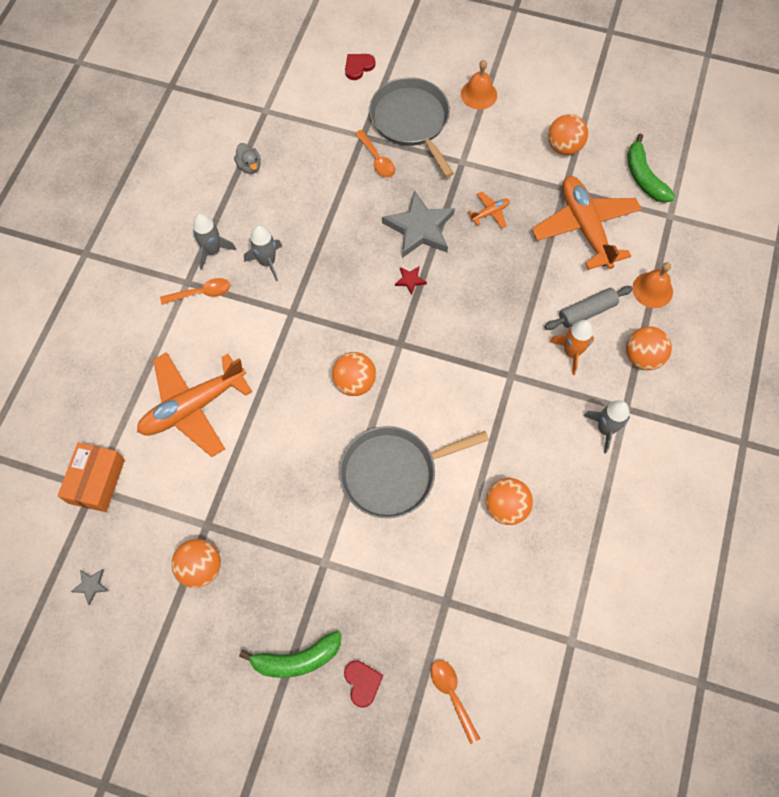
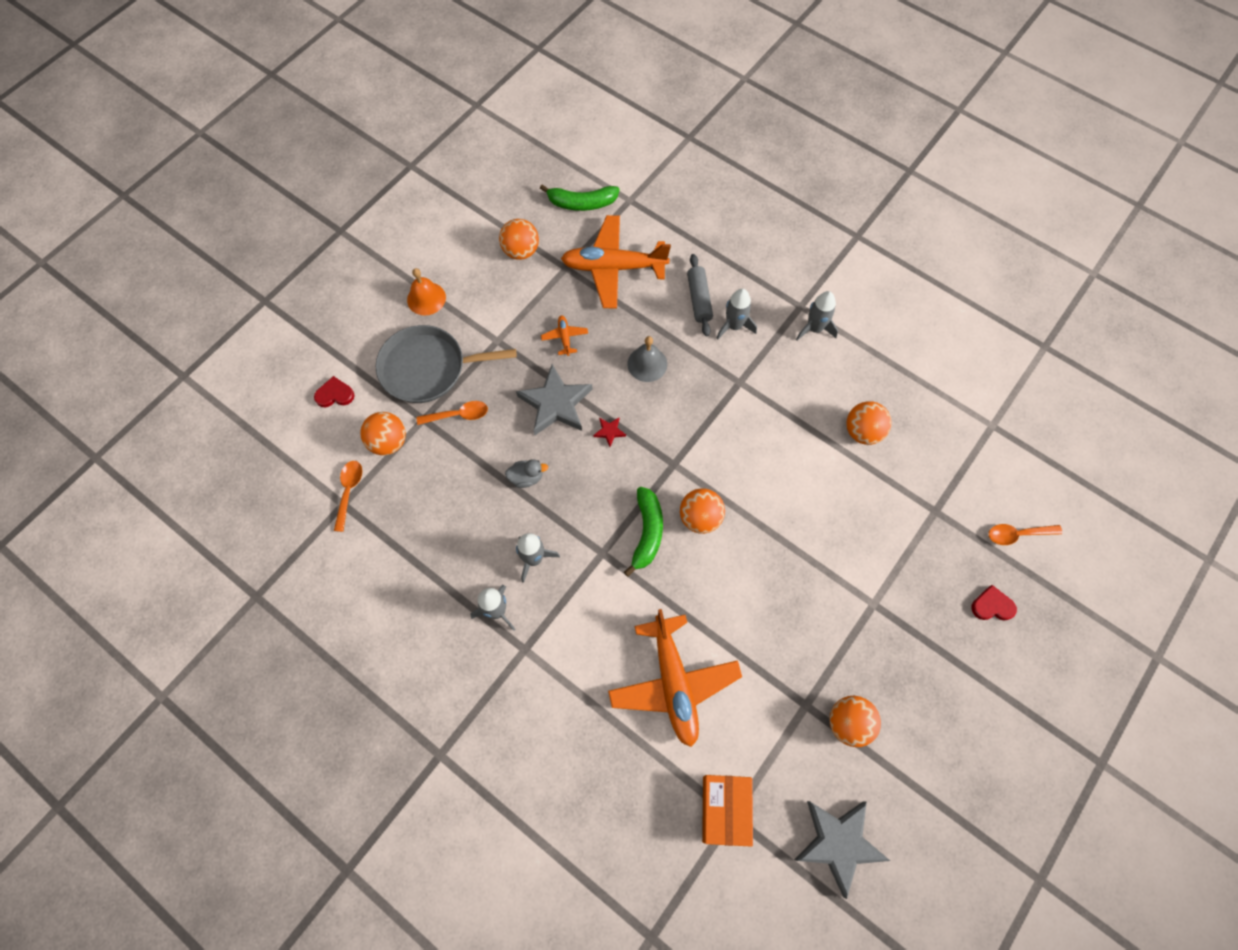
camera: 70 degrees left, 0 degrees up
orange box [58,442,125,512] -> orange box turned 60 degrees clockwise [702,775,753,847]
grey star [71,569,109,605] -> grey star [794,801,890,899], size x2.36
orange spoon [160,278,230,305] -> orange spoon moved to [334,461,362,532]
grey duck [234,143,261,174] -> grey duck moved to [505,459,548,488]
green banana [239,631,341,678] -> green banana moved to [624,487,663,577]
grey pan [339,426,489,518] -> none
red heart [345,54,375,80] -> red heart turned 105 degrees clockwise [314,376,355,407]
orange rocket [550,320,594,375] -> grey rocket [716,289,757,340]
orange ball [626,326,672,370] -> orange ball moved to [360,412,406,455]
orange bell [632,262,673,308] -> none
none -> grey bell [627,336,667,382]

